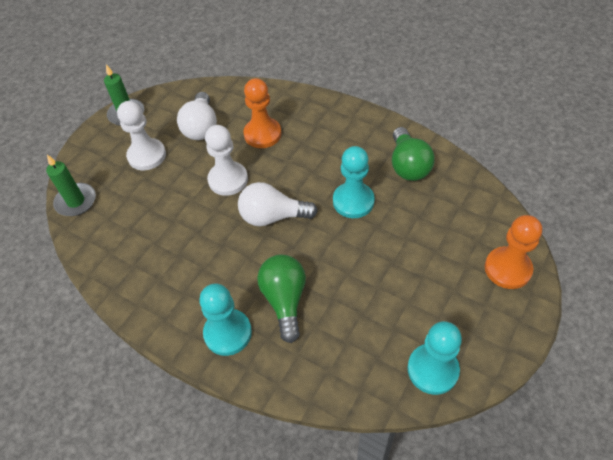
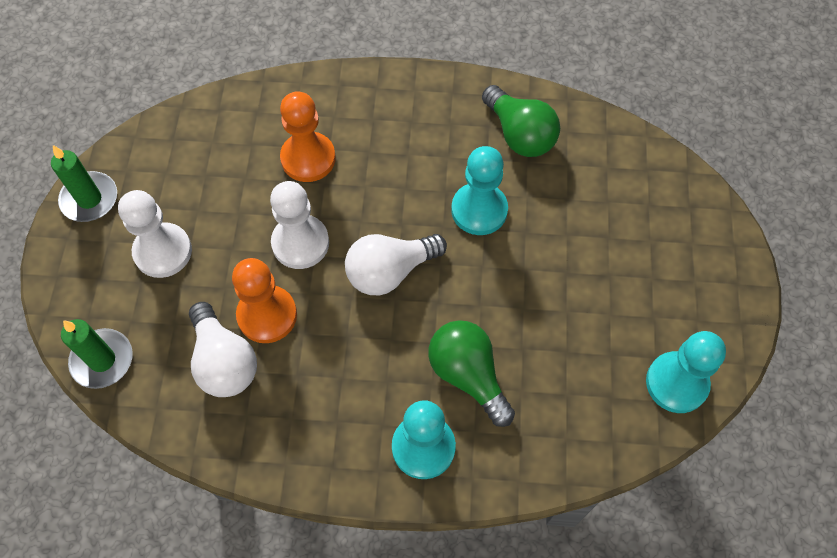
camera: 30 degrees left, 10 degrees up
white light bulb [177,92,217,140] -> white light bulb moved to [189,302,257,397]
orange pawn [485,215,542,289] -> orange pawn moved to [232,258,297,343]

